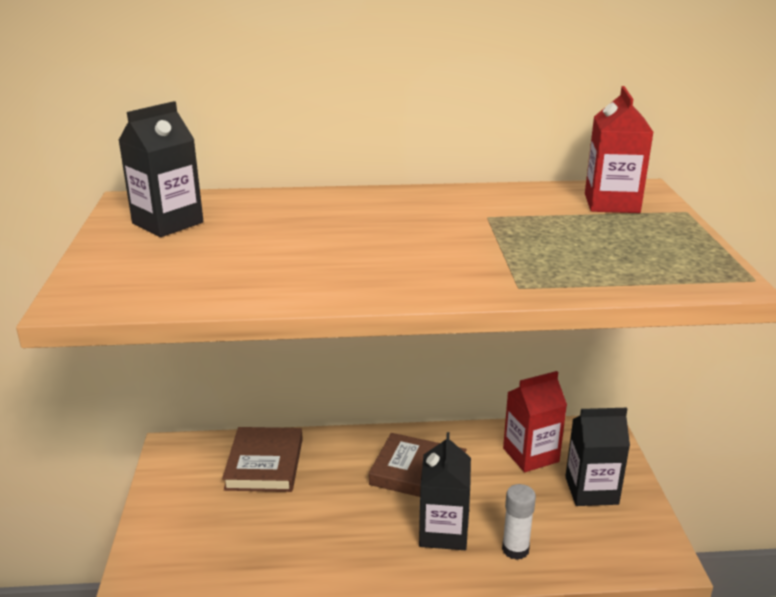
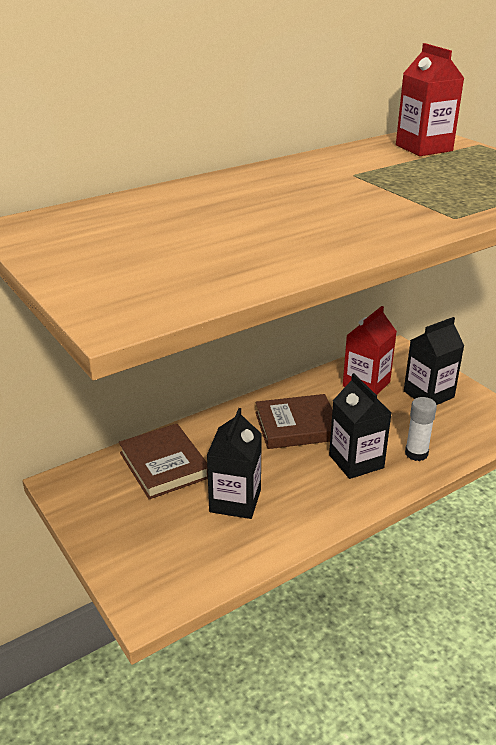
camera: 30 degrees left, 5 degrees up
black carton [118,101,203,237] -> black carton moved to [207,408,262,519]

